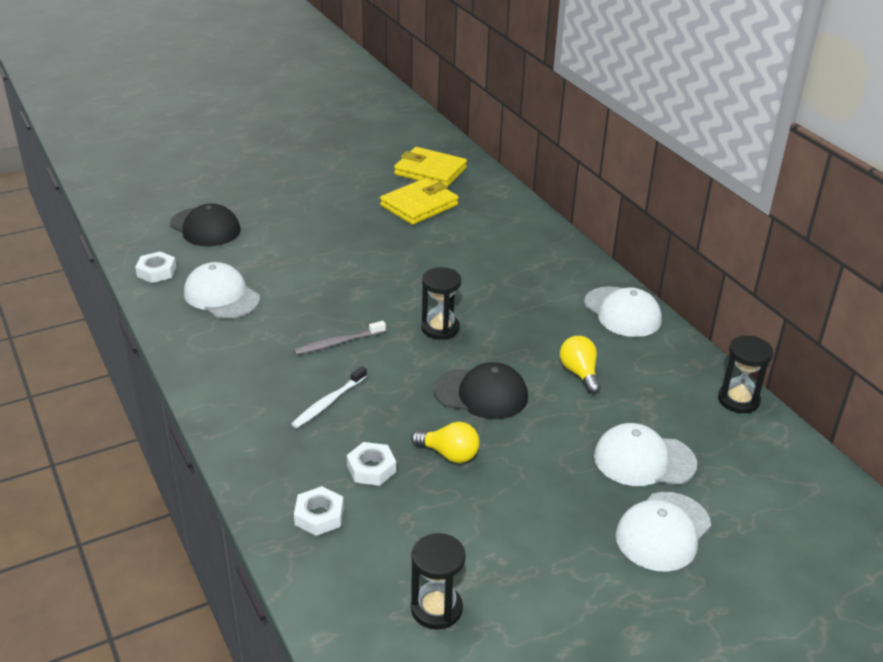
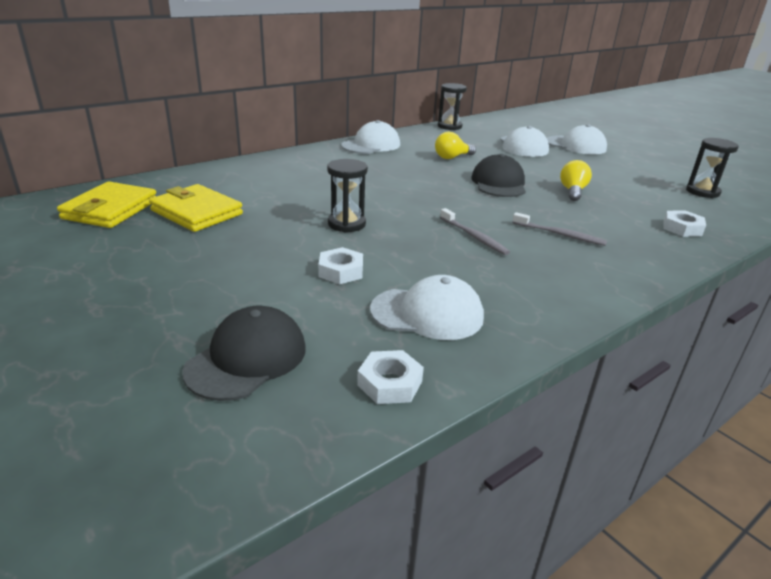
camera: 100 degrees left, 5 degrees down
white cap [184,262,260,319] -> white cap turned 120 degrees counterclockwise [370,275,484,340]
white toothbrush [292,366,367,428] -> grey toothbrush [512,212,607,246]
white nut [347,442,396,486] -> white nut moved to [318,247,363,284]
black hourglass [421,267,461,340] -> black hourglass moved to [327,159,368,233]

